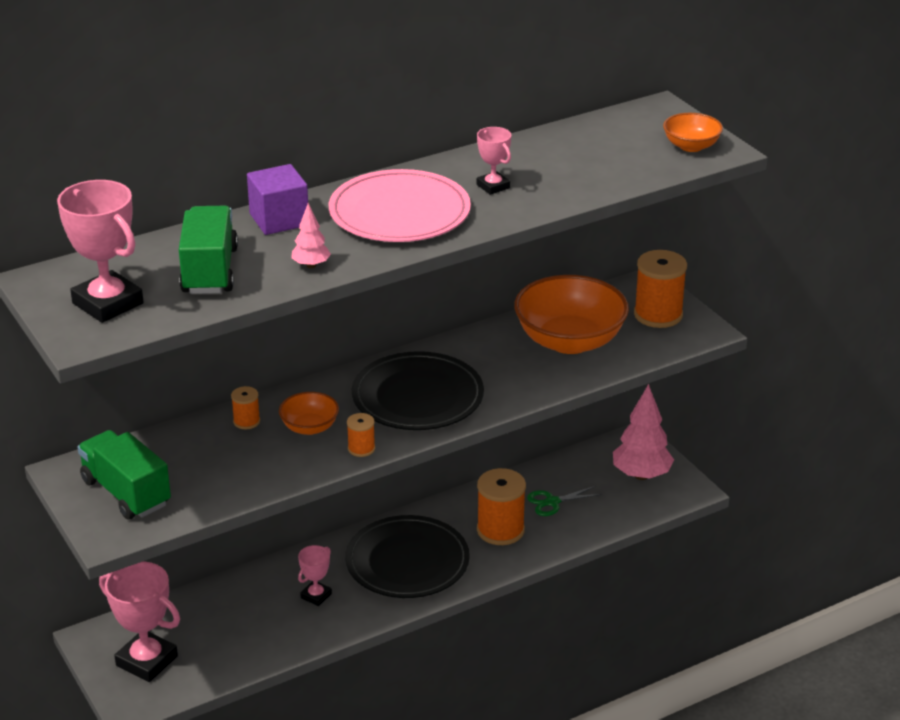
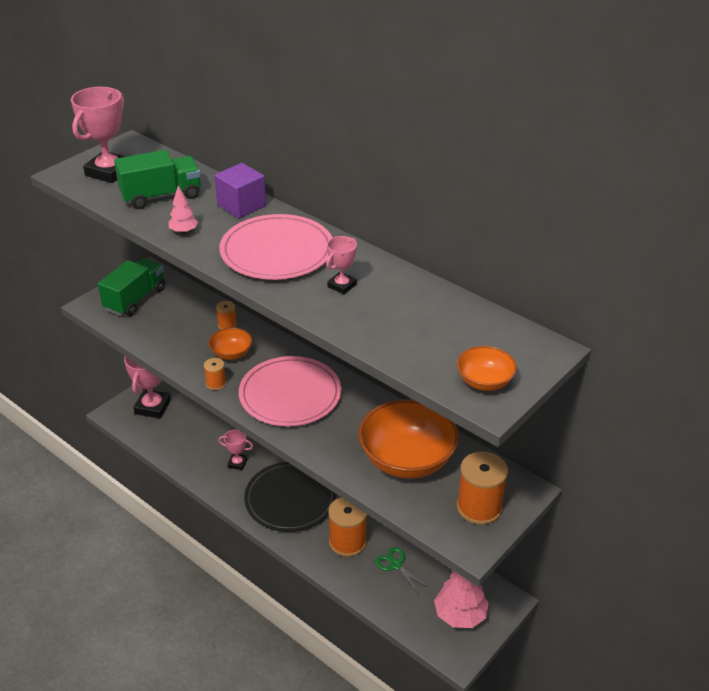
camera: 70 degrees right, 5 degrees up
black plate [352,351,484,430] -> pink plate [239,356,342,426]

